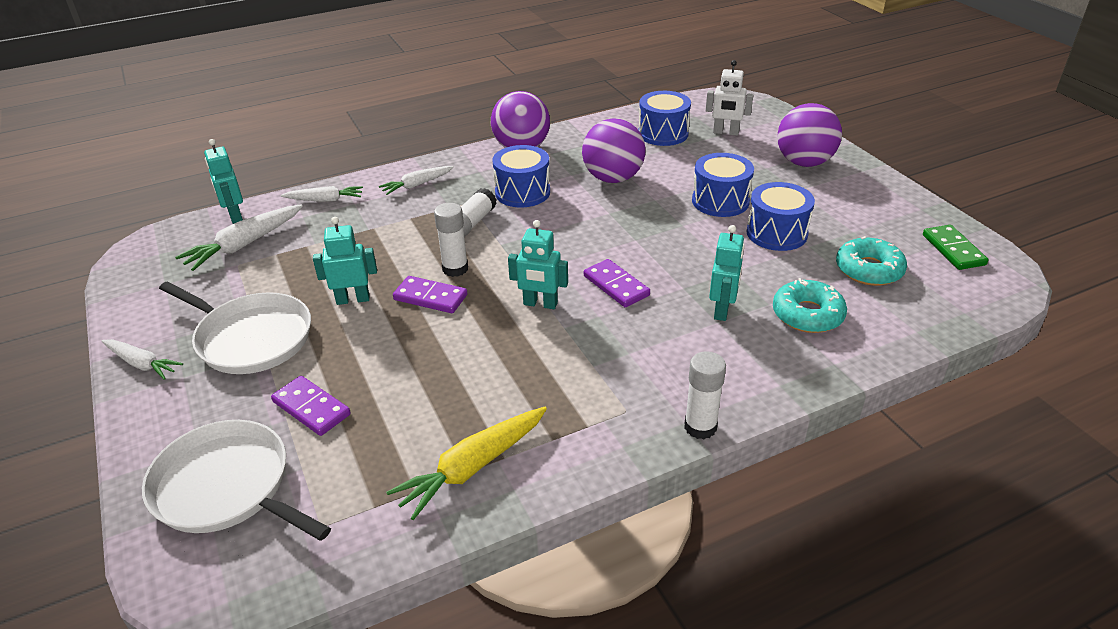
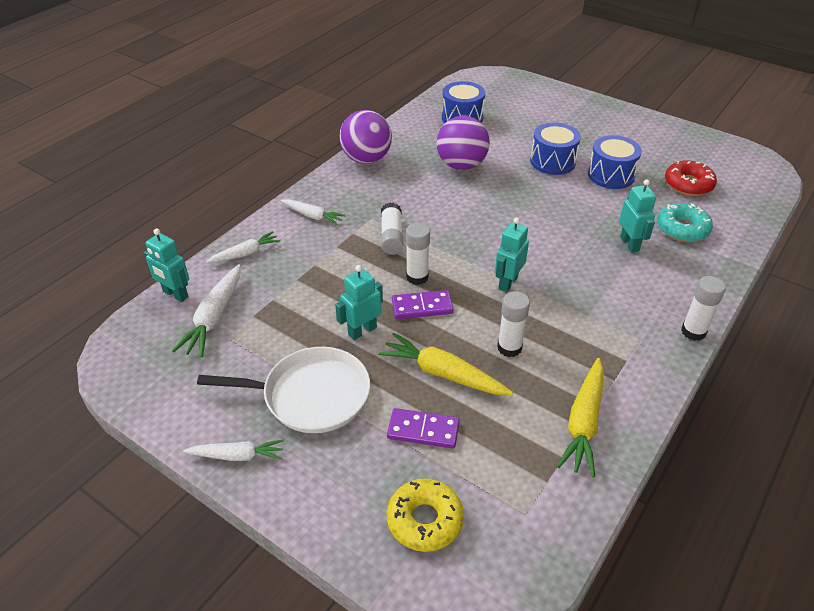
camera: 30 degrees left, 5 degrees up
white pan [142,420,331,541] -> yellow donut [387,479,464,552]
white carrot [379,166,454,195] -> white carrot turned 90 degrees counterclockwise [280,199,346,225]
blue drum [492,145,550,207] -> none
turquoise robot [508,220,568,309] -> turquoise robot turned 135 degrees clockwise [495,217,529,292]
purple domino [584,259,650,307] -> none
white robot [706,60,753,136] -> none
purple ball [777,103,842,167] -> none
turquoise donut [836,236,907,286] -> red donut [665,161,717,196]
green domino [923,225,989,270] -> none
none -> yellow carrot [378,332,513,395]
none -> white glue stick [497,291,530,357]

